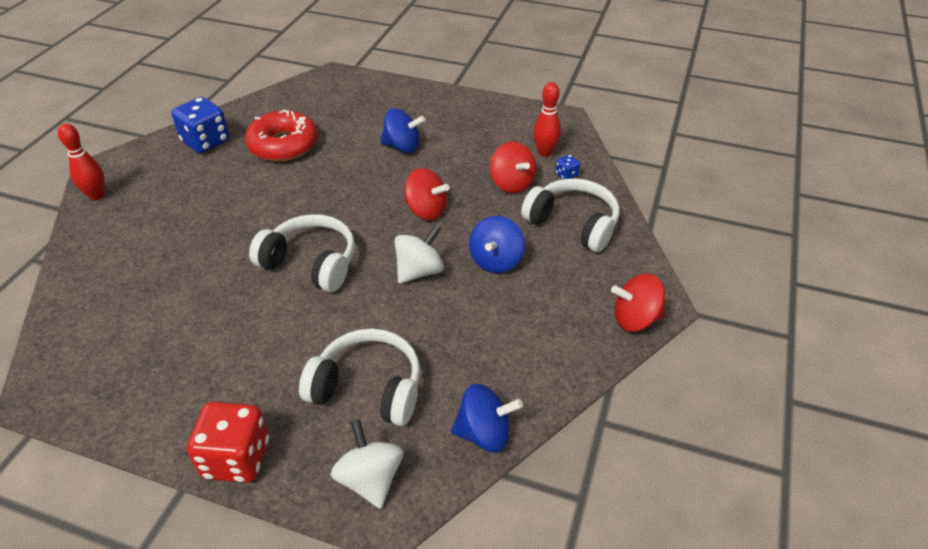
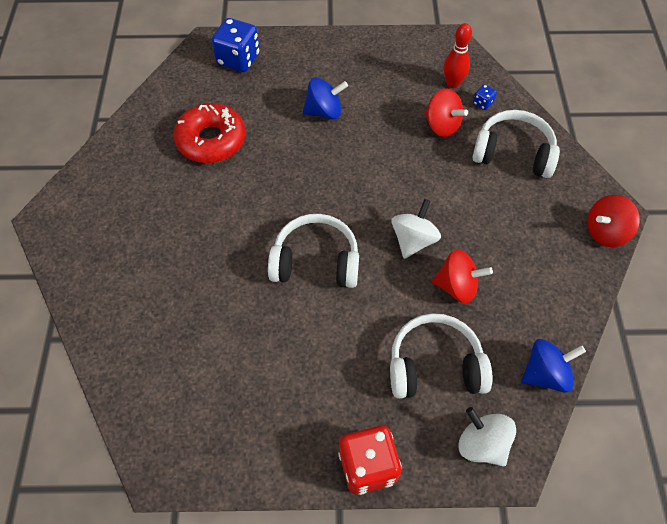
camera: 20 degrees left, 15 degrees up
red bowling pin [58,123,105,200] -> none
blue dice [172,97,229,153] -> blue dice moved to [212,18,260,72]
red spinning top [405,168,449,220] -> red spinning top moved to [432,249,493,303]
blue spinning top [469,216,525,273] -> none

